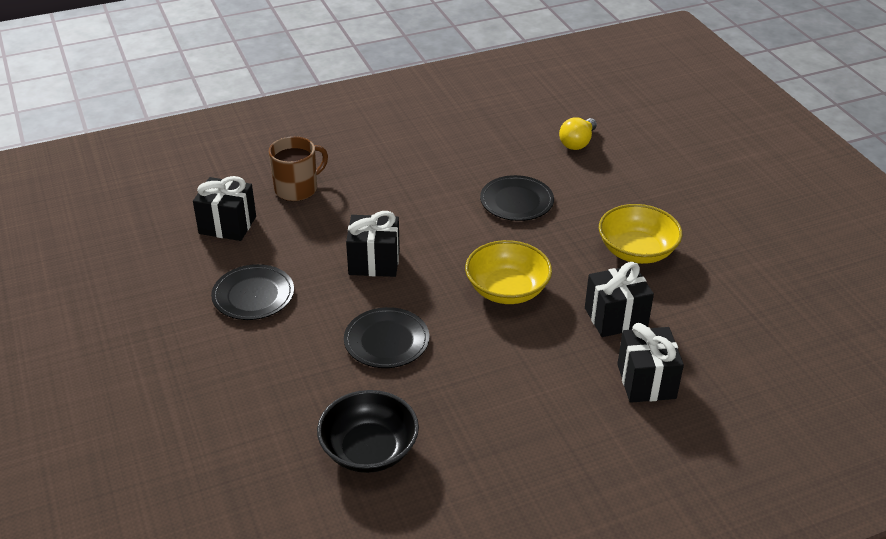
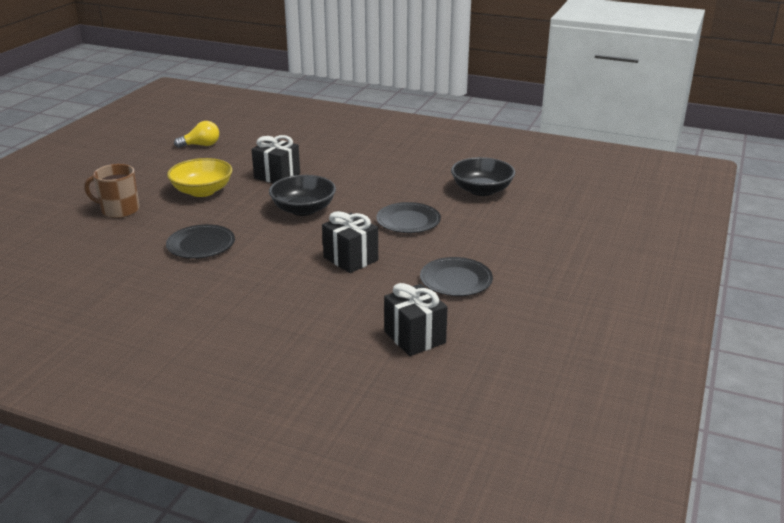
camera: 135 degrees left, 10 degrees down
brown mug [269,136,328,201] -> brown mug moved to [84,164,140,218]
yellow bowl [465,240,552,304] -> black bowl [269,175,336,216]
yellow light bulb [559,117,597,150] -> yellow light bulb moved to [174,121,219,148]
black gift [617,323,684,403] -> none

